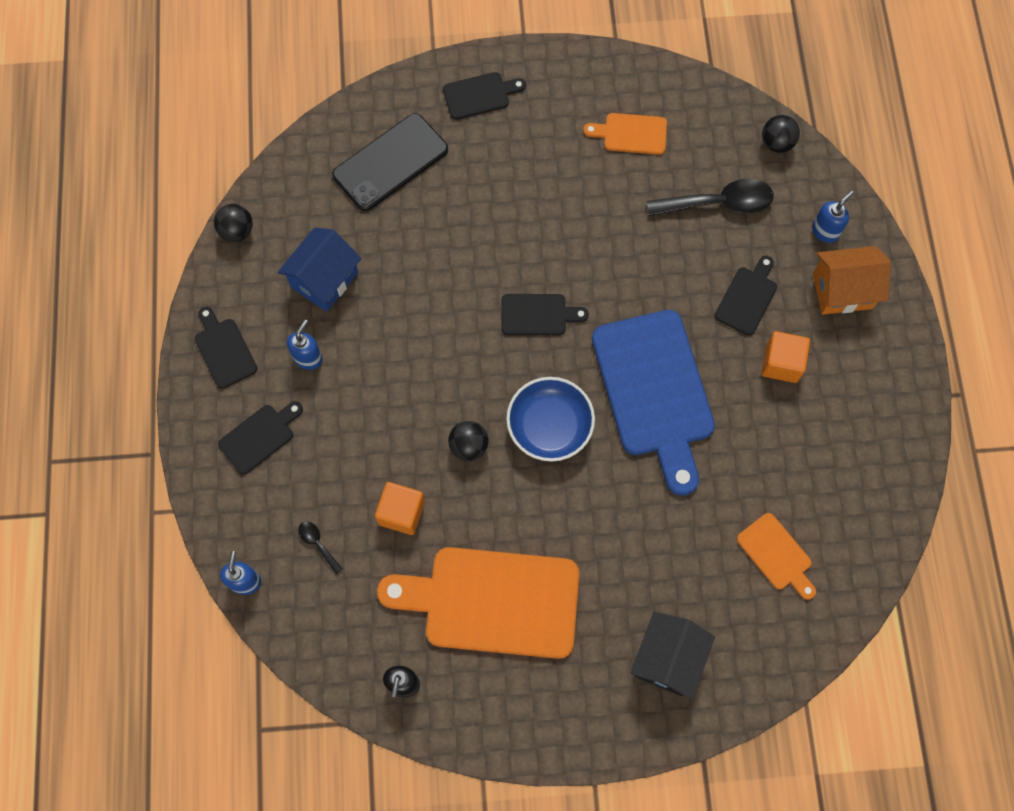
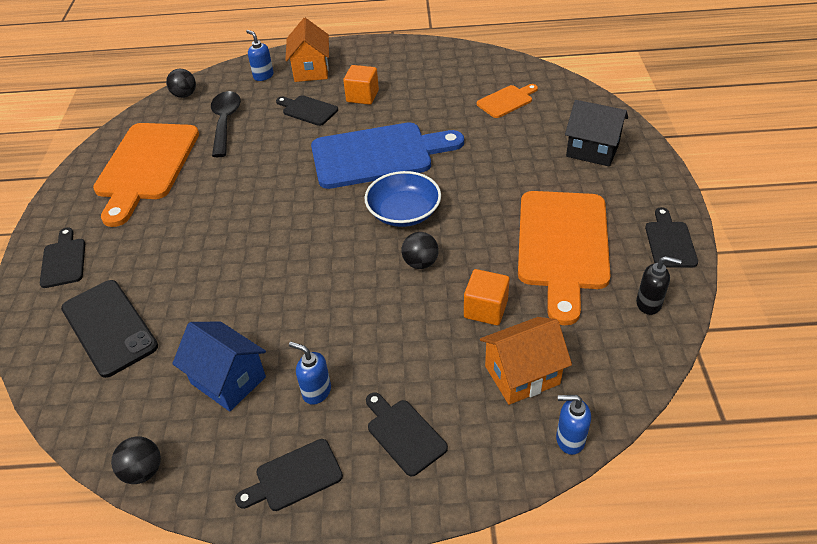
camera: 85 degrees left, 25 degrees down
black spoon [298,521,343,574] -> orange house [480,317,572,405]
black cutting board [501,294,589,335] -> black cutting board moved to [645,207,698,268]
orange cutting board [583,113,667,155] -> orange cutting board [93,123,199,227], size x2.13

